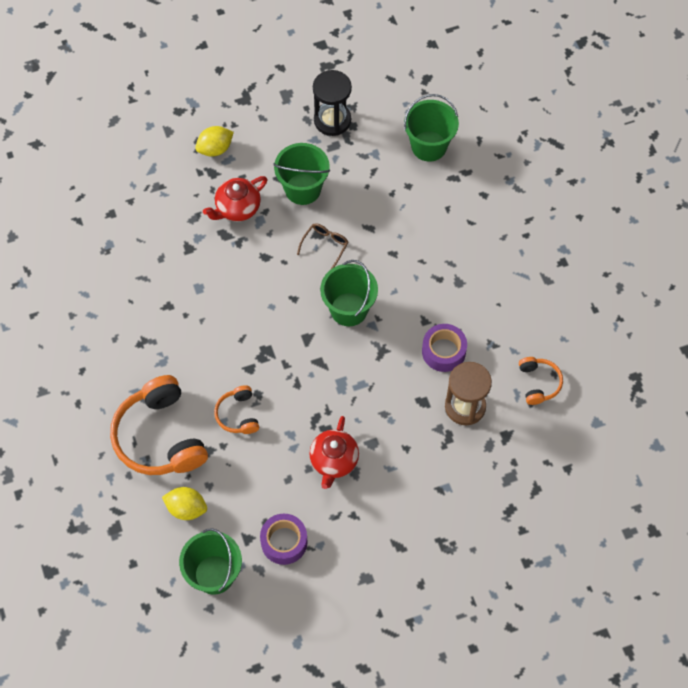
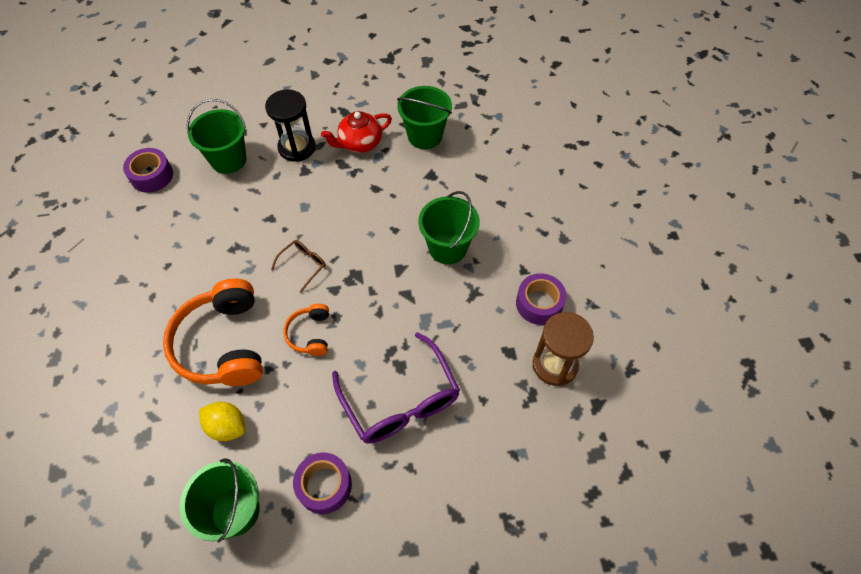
camera: 10 degrees right, 5 degrees down
yellow lemon [195,126,234,157] -> none
brown glasses [297,223,349,270] -> brown glasses moved to [271,240,326,293]
red teapot [309,416,359,489] -> purple glasses [332,332,460,444]
black hourglass [313,70,352,136] -> black hourglass moved to [265,90,316,162]
green bucket [404,94,459,162] -> green bucket moved to [186,99,247,174]
orange headphones [519,357,563,405] -> none
none -> purple tape [123,148,173,193]

